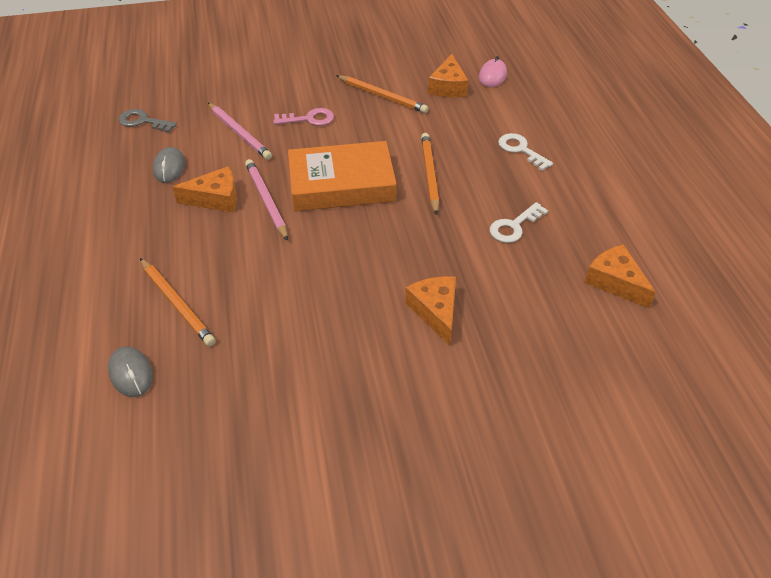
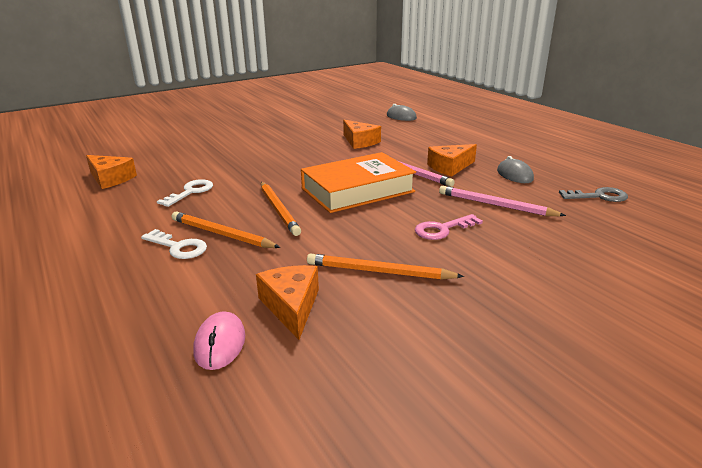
camera: 160 degrees right, 20 degrees down
orange pencil [140,258,216,346] -> orange pencil moved to [172,211,281,248]
orange cheese [405,276,456,346] -> orange cheese moved to [343,120,381,149]

